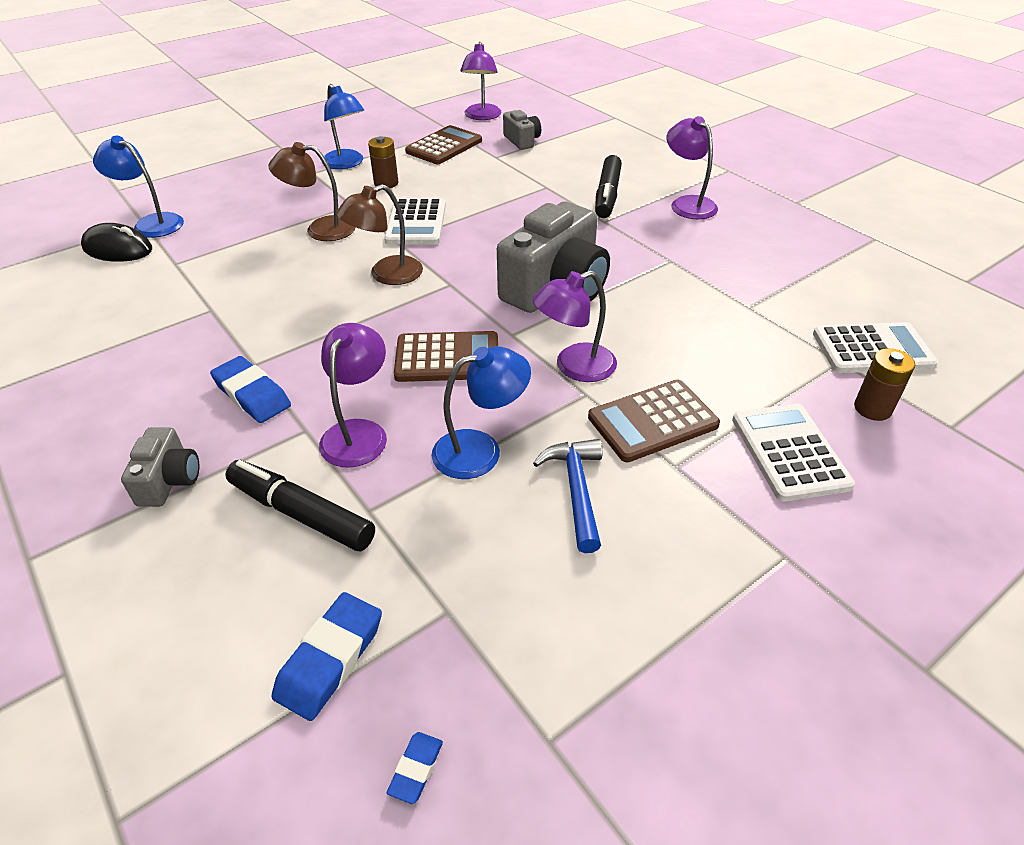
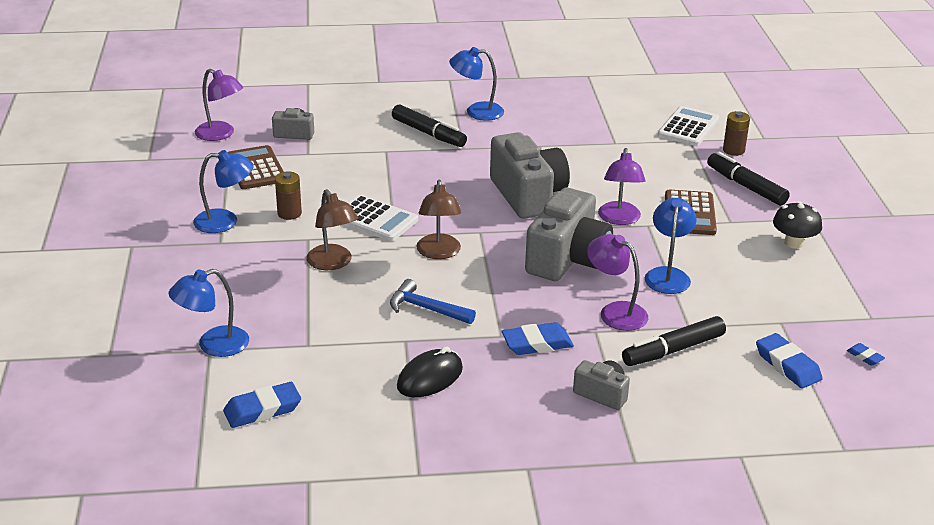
camera: 60 degrees left, 10 degrees down
black mouse [81,223,152,262] -> black mouse moved to [397,346,463,397]
brown lamp [268,142,355,241] -> brown lamp turned 60 degrees counterclockwise [306,189,358,270]
brown calculator [394,331,498,382] -> grey camera [525,188,613,281]
blue hammer [533,439,602,553] -> blue hammer moved to [390,279,476,324]
purple lamp [667,116,718,219] -> blue lamp [449,47,504,121]
white calculator [732,404,855,502] -> black marker [707,152,790,206]
none -> blue eraser [223,382,301,428]
none -> black mushroom [773,201,822,249]

